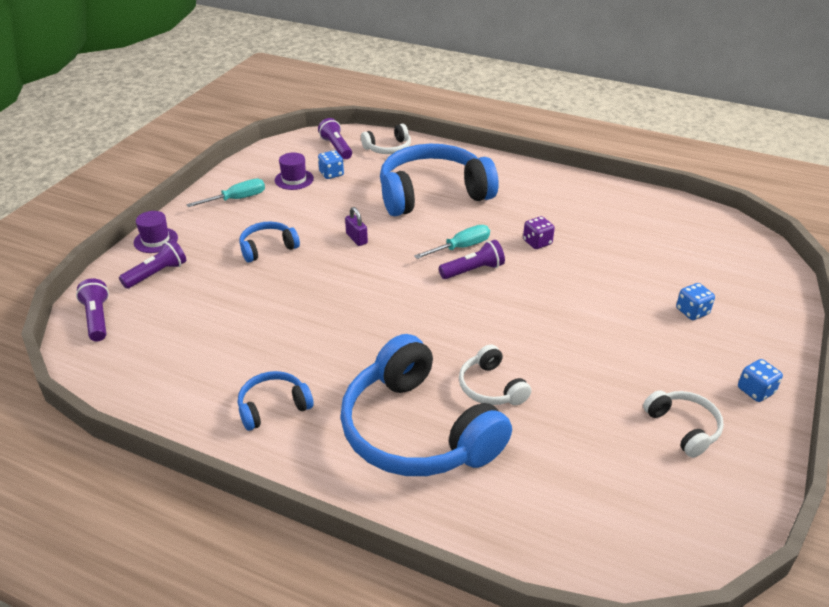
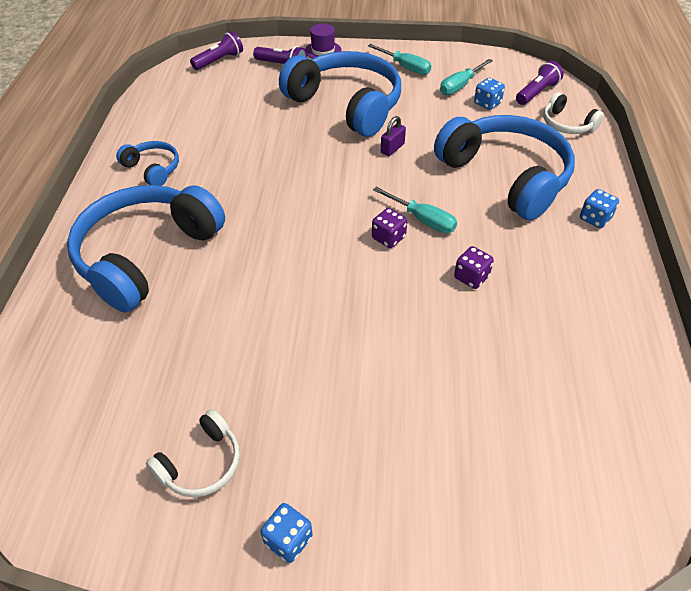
camera: 70 degrees right, 10 degrees up
blue headphones [239,222,300,262] -> blue headphones [279,51,401,137], size x2.15
purple hat [275,152,314,190] -> turquoise screwdriver [440,59,493,95]
purple flashlight [439,240,505,279] -> purple dice [372,208,407,248]
white headphones [459,345,531,405] -> none
blue dice [676,283,715,320] -> blue dice moved to [580,189,619,228]

